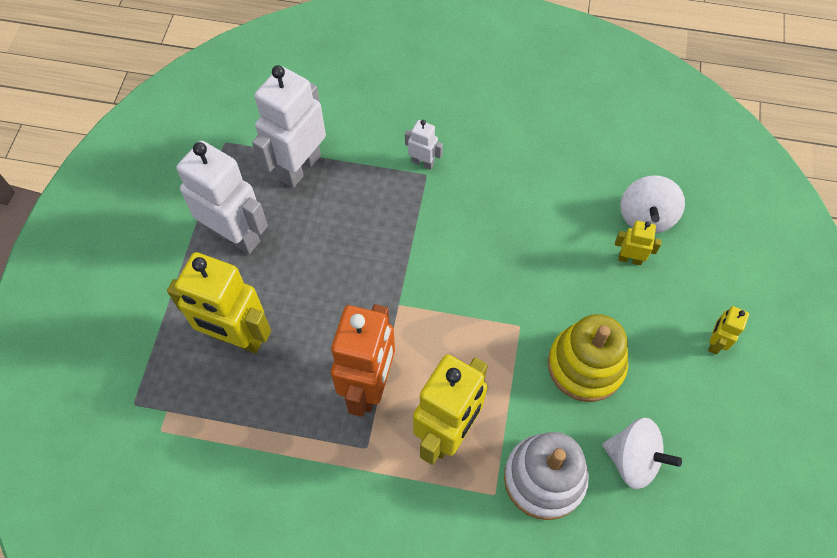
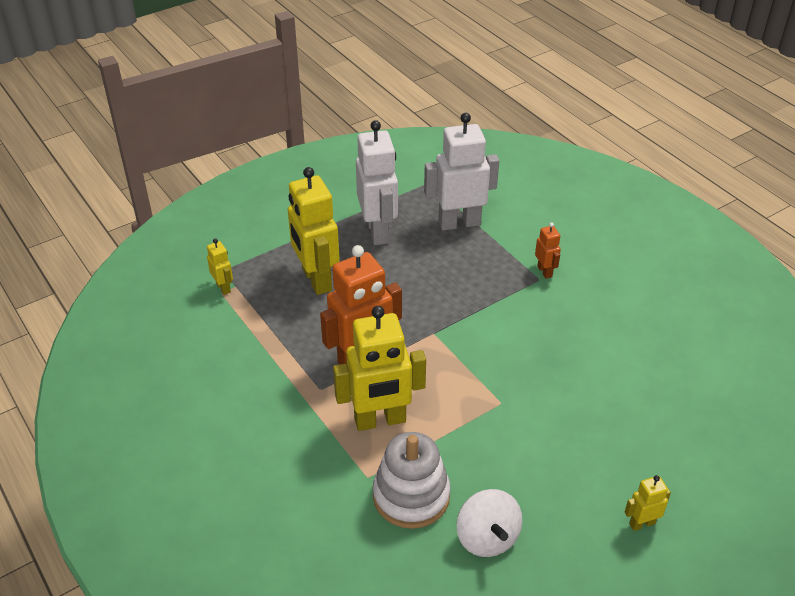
camera: 45 degrees right, 20 degrees down
white robot [405,120,443,170] -> orange robot [535,222,561,279]
yellow stacking toy [548,314,628,402] -> none
yellow robot [615,221,662,265] -> yellow robot moved to [207,239,233,295]
white spinning top [620,175,685,233] -> none

